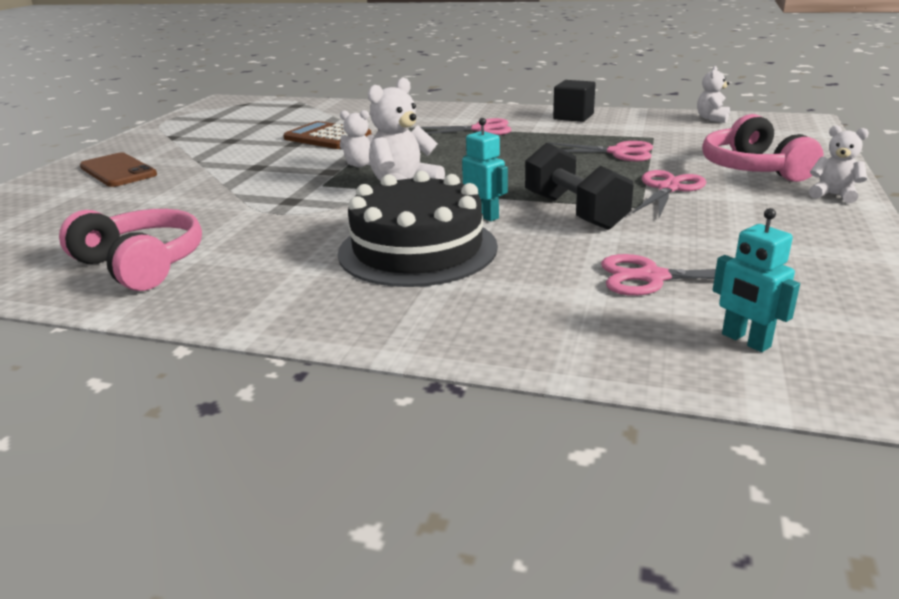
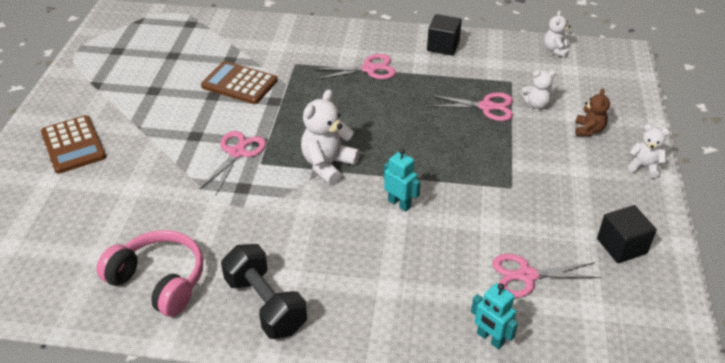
camera: 10 degrees left, 15 degrees up
brown phone [80,152,157,187] -> brown calculator [41,115,106,174]
black cake [338,171,498,287] -> none
white teddy bear [340,110,374,167] -> white teddy bear moved to [521,70,556,109]
black dumbbell [525,142,633,230] -> black dumbbell moved to [221,244,307,339]
pink scissors [633,170,706,217] -> pink scissors moved to [199,131,266,194]
pink headphones [702,114,823,182] -> brown teddy bear [575,88,610,136]
turquoise robot [713,208,800,352] -> turquoise robot moved to [471,283,518,349]
none -> black cube [597,205,657,263]

